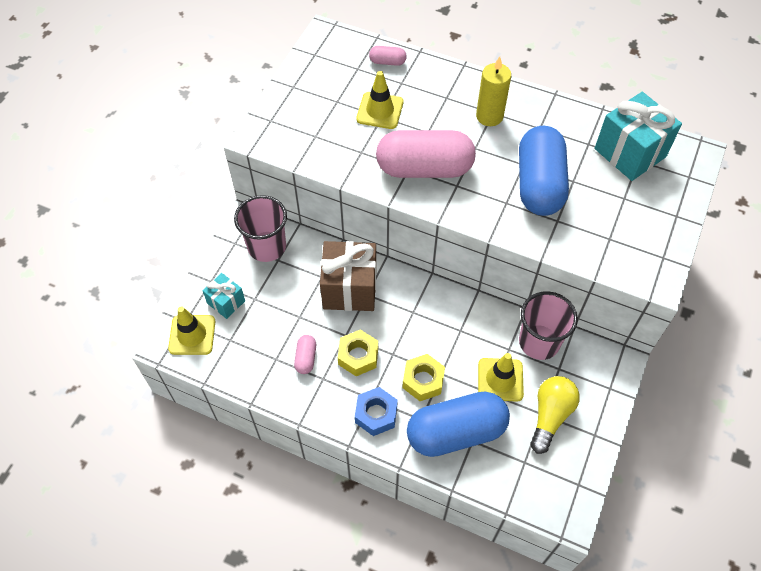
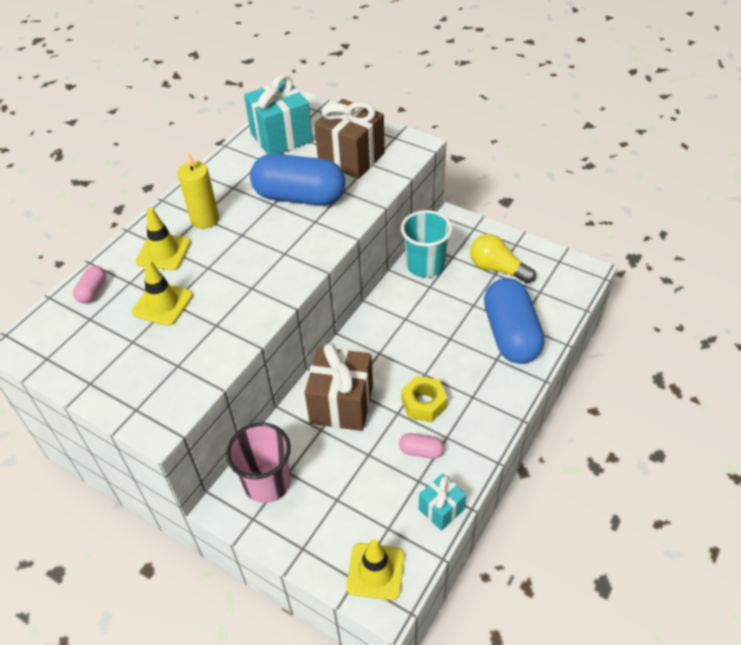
camera: 80 degrees left, 10 degrees down
turquoise gift [203,273,245,319] -> turquoise gift moved to [419,473,466,531]
blue nut [355,387,398,436] -> none
pink capsule [376,130,476,178] -> none
yellow nut [403,354,445,401] -> none
yellow traffic cone [478,353,524,402] -> yellow traffic cone moved to [136,207,191,270]
pink cup [519,291,578,360] -> turquoise cup [401,210,452,278]
none -> brown gift [314,99,385,179]

